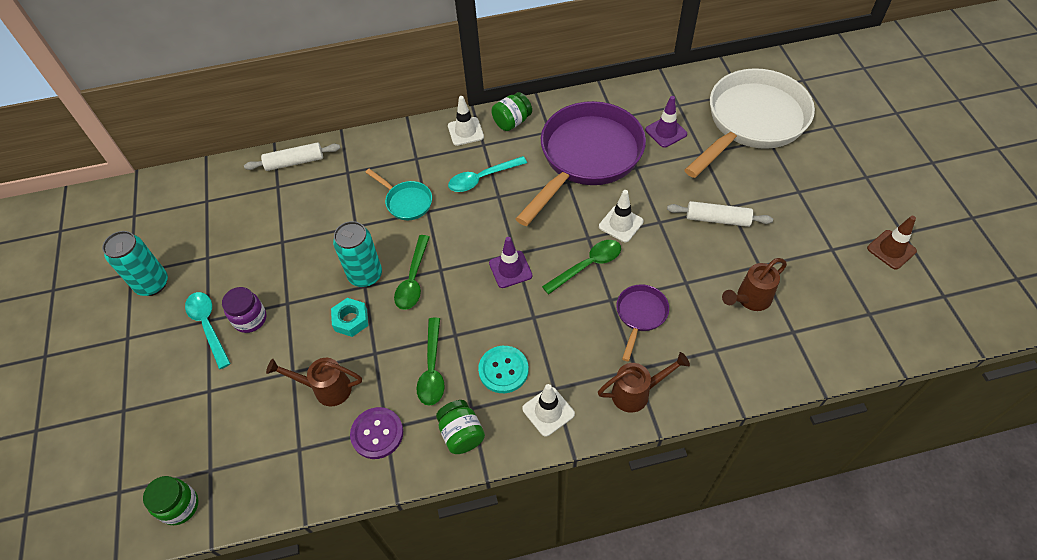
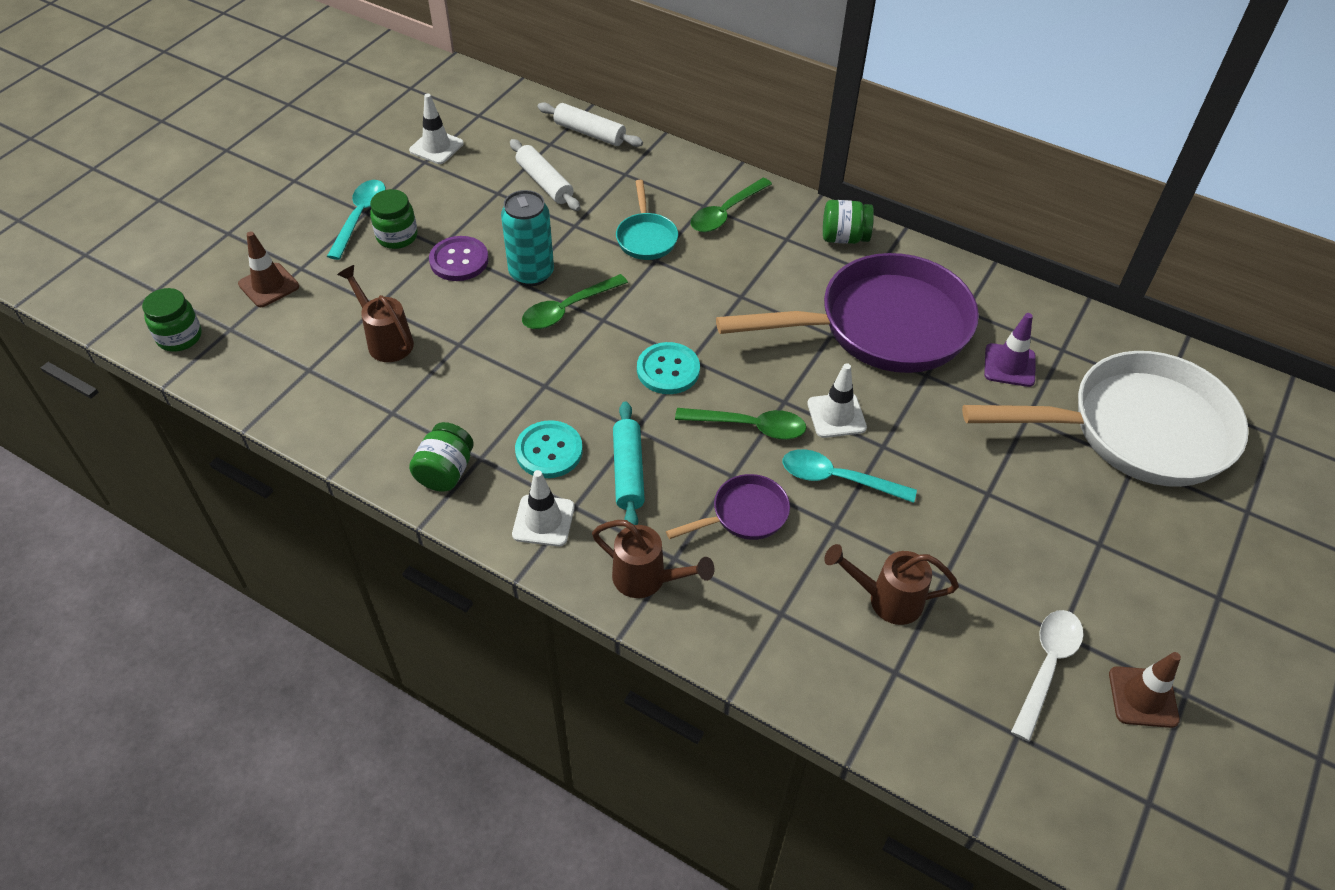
camera: 40 degrees right, 5 degrees down
turquoise can [102,231,168,296] -> none
purple jar [222,287,267,333] -> green jar [370,189,417,249]
turquoise nut [331,298,368,337] -> none
purple button [350,407,403,459] -> purple button moved to [429,236,489,281]
green spoon [416,318,445,406] -> green spoon moved to [691,178,772,232]
white traffic cone [448,96,484,146] -> white traffic cone moved to [409,93,464,164]
turquoise spoon [448,156,527,192] -> turquoise spoon moved to [783,449,917,503]
purple traffic cone [489,237,532,288] -> turquoise button [637,342,700,394]
white rolling pin [667,201,773,227] -> white rolling pin moved to [510,139,580,211]
none -> brown traffic cone [238,231,299,307]
none -> turquoise rolling pin [613,401,645,525]
none -> white spoon [1011,610,1083,742]

